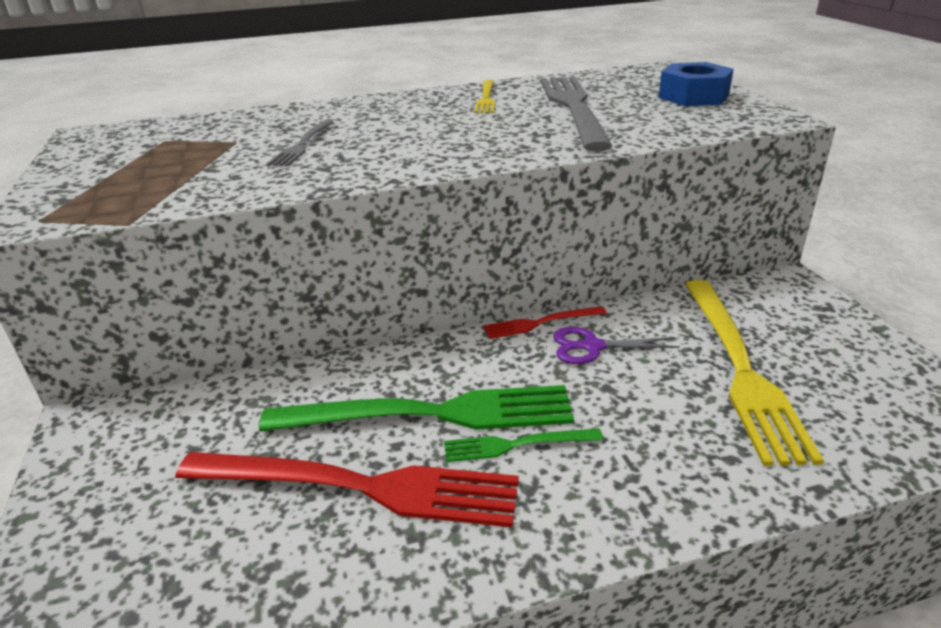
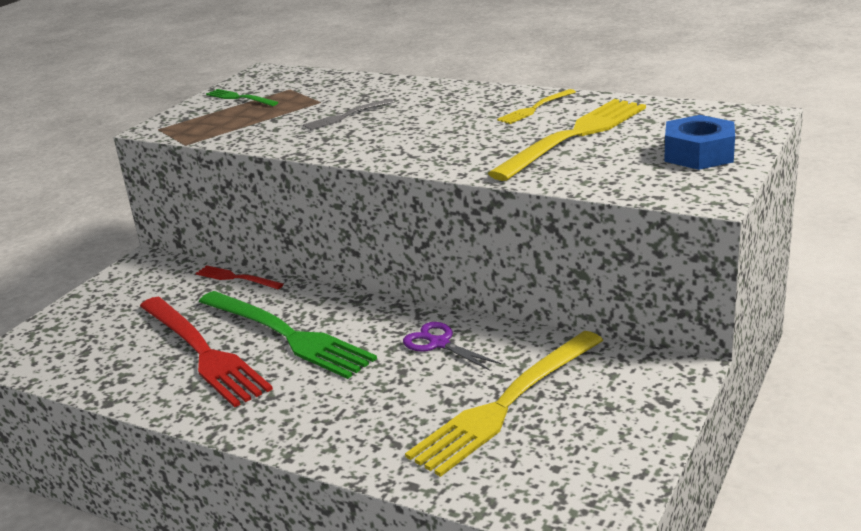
camera: 45 degrees right, 5 degrees down
green fork [444,428,603,462] -> green fork moved to [206,89,278,106]
red fork [483,306,607,339] -> red fork moved to [195,265,284,289]
grey fork [540,77,612,151] -> yellow fork [488,99,646,181]

